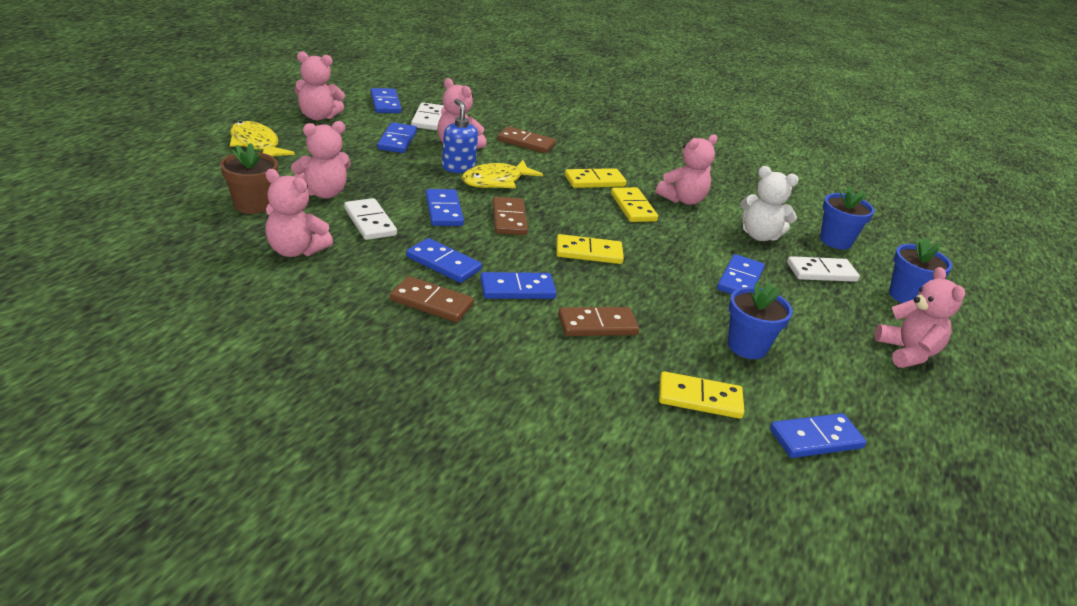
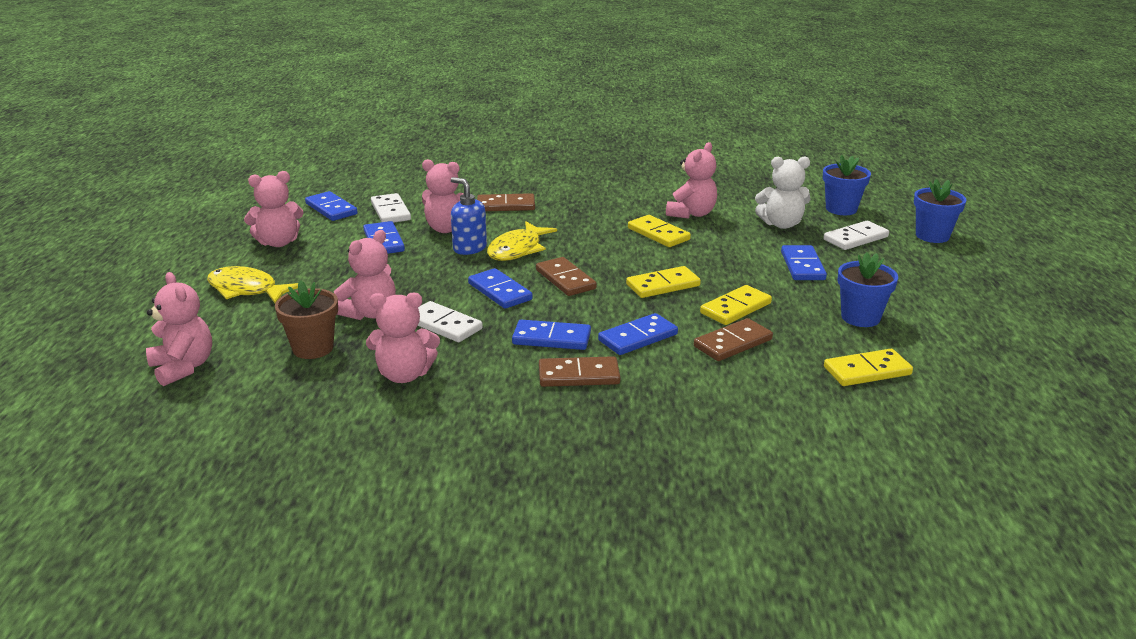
camera: 20 degrees left, 5 degrees down
yellow domino [565,168,627,188] -> yellow domino moved to [700,285,772,325]
blue domino [770,413,866,458] -> none
pink teddy bear [875,267,965,368] -> pink teddy bear moved to [146,272,212,386]

